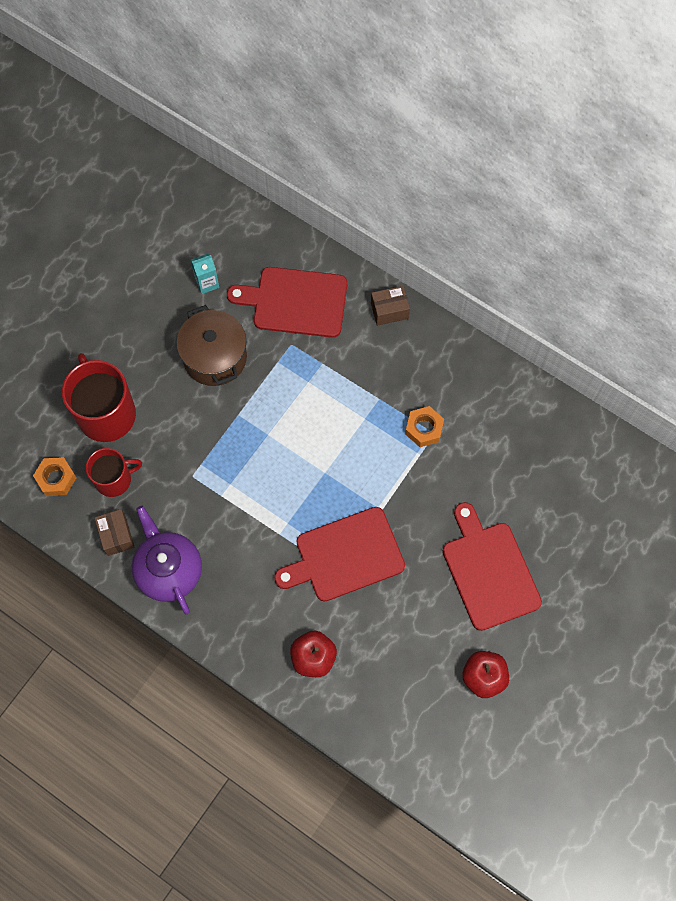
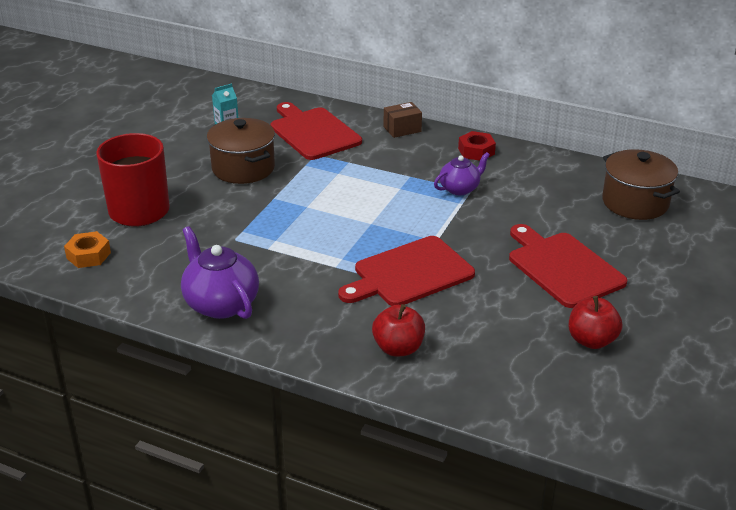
camera: 10 degrees left, 35 degrees down
red mug [86,448,142,497] -> none
brown box [95,509,135,556] -> none
red cutting board [227,267,347,338] -> red cutting board turned 60 degrees clockwise [270,102,362,160]
orange nut [405,406,444,447] -> purple teapot [434,152,490,195]
none -> red nut [458,131,496,161]
none -> brown pot [602,149,680,220]

